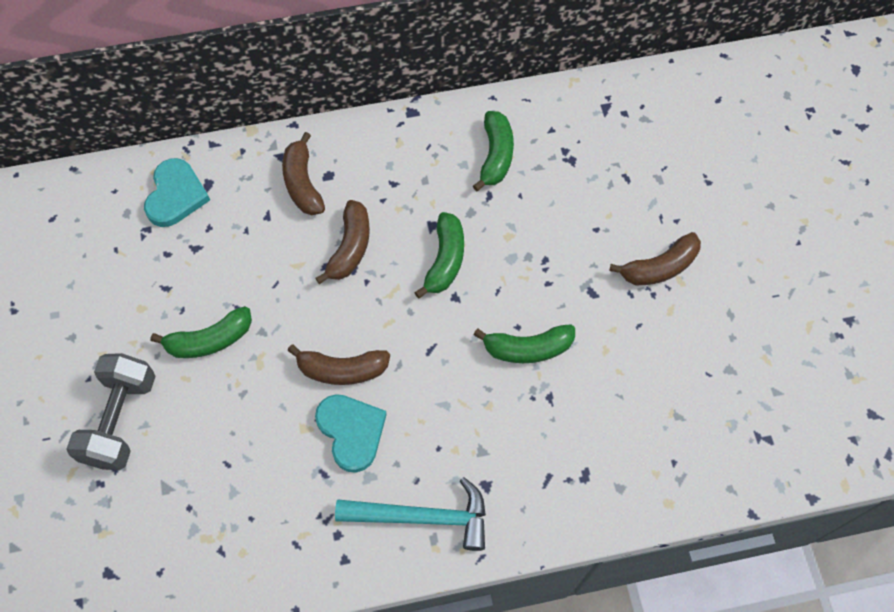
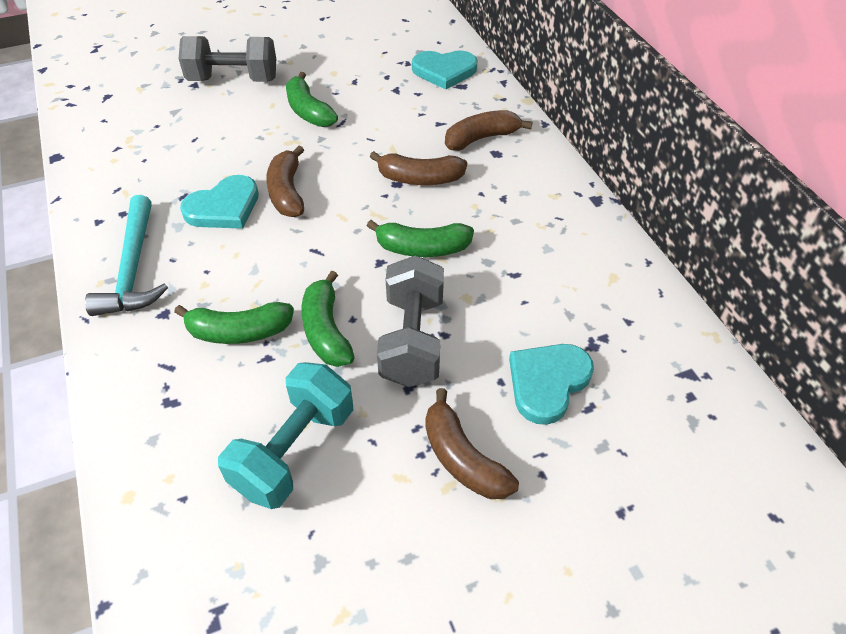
camera: 80 degrees right, 15 degrees down
green banana [473,111,514,191] -> green banana moved to [174,302,294,344]
none -> turquoise dumbbell [218,362,353,509]
none -> grey dumbbell [377,255,444,387]
none -> turquoise heart [509,344,594,425]

